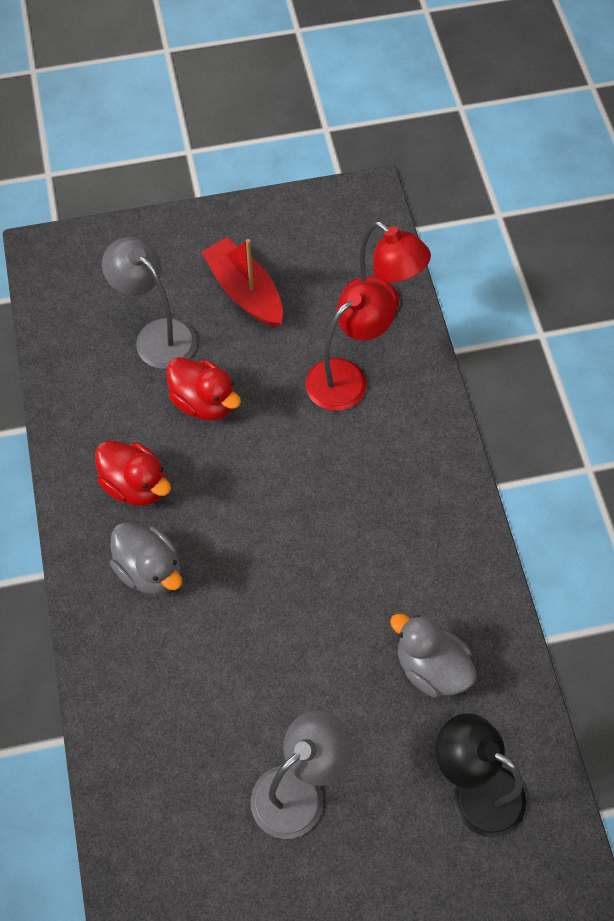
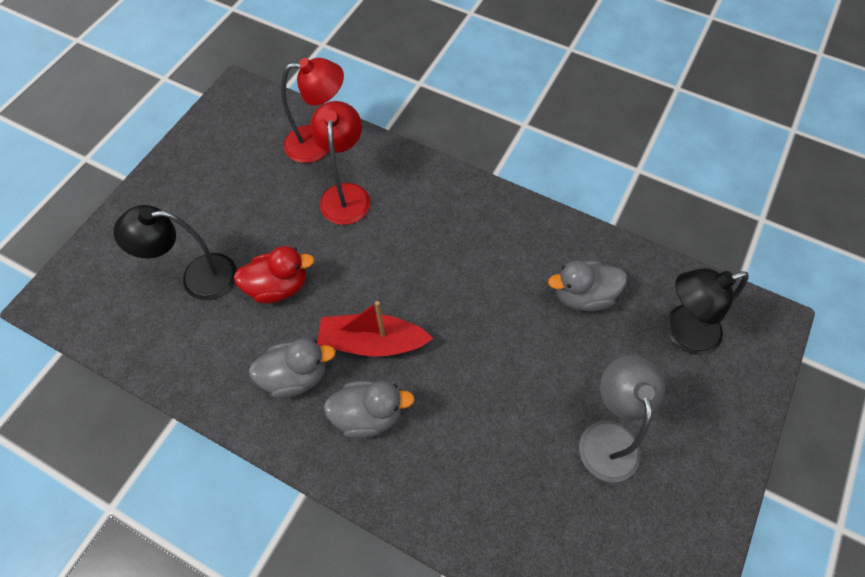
camera: 50 degrees left, 0 degrees up
red duck [95,440,171,506] -> grey duck [249,338,336,398]
grey lamp [102,237,197,369] -> black lamp [114,205,237,300]
red boat [201,237,283,327] -> red boat moved to [317,301,434,356]

